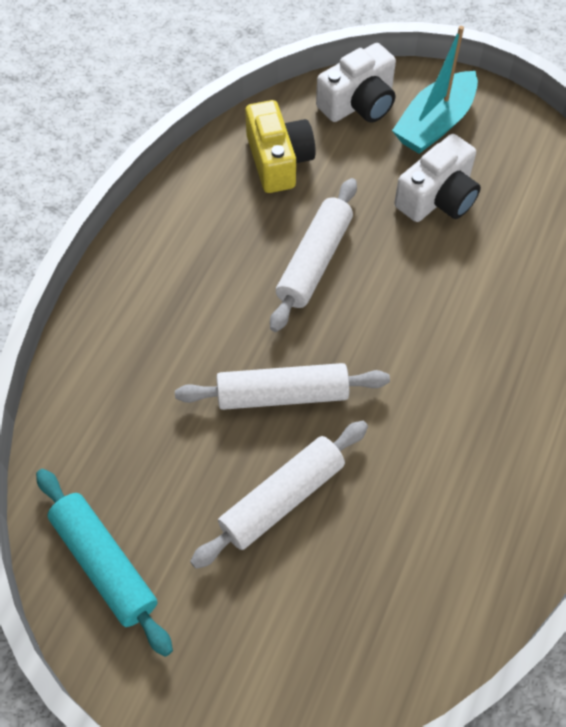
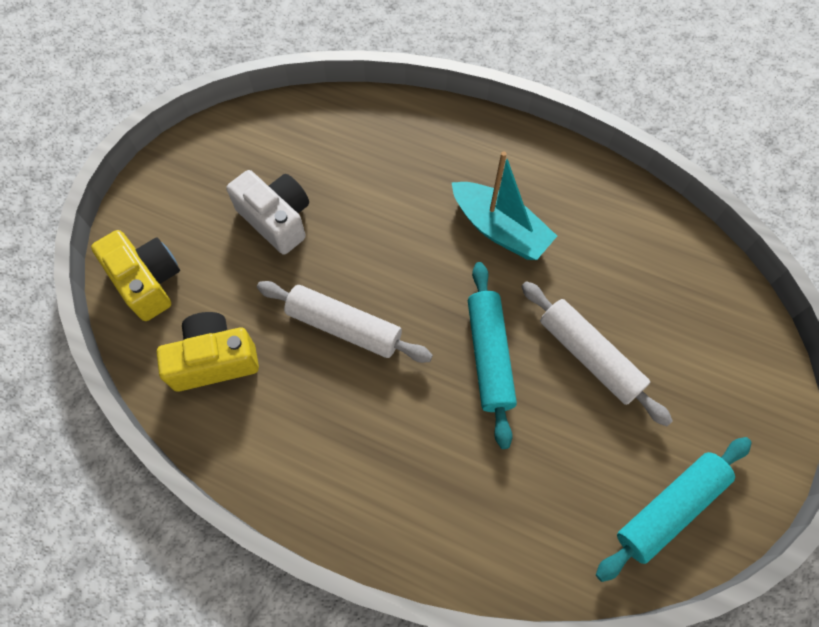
camera: 90 degrees left, 5 degrees up
white rolling pin [175,363,390,410] -> turquoise rolling pin [468,262,517,449]
white camera [316,43,396,123] -> yellow camera [91,230,180,321]
turquoise boat [392,26,478,154] -> turquoise boat moved to [452,151,557,260]

